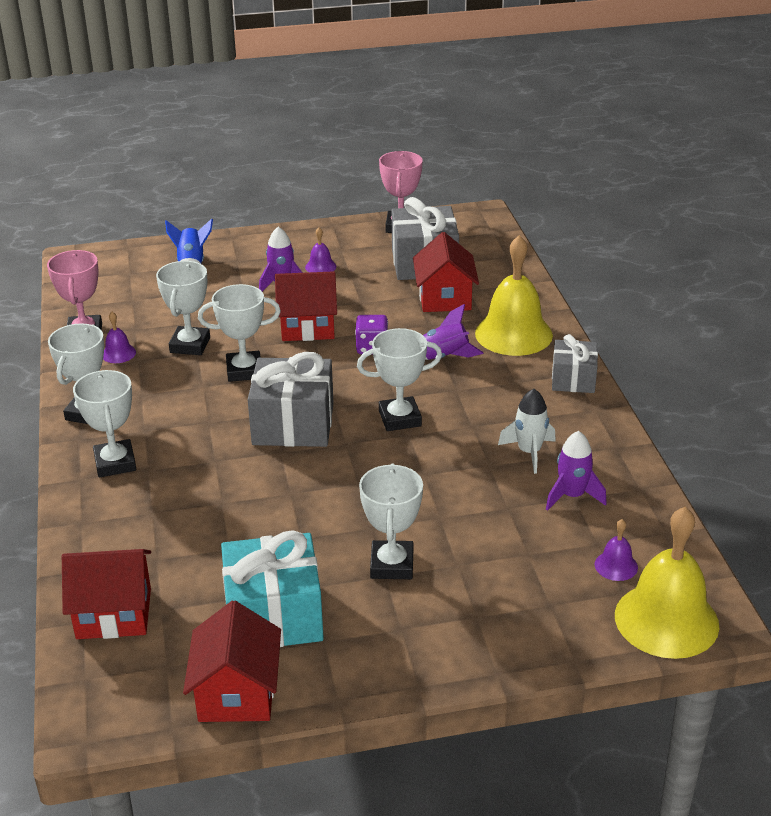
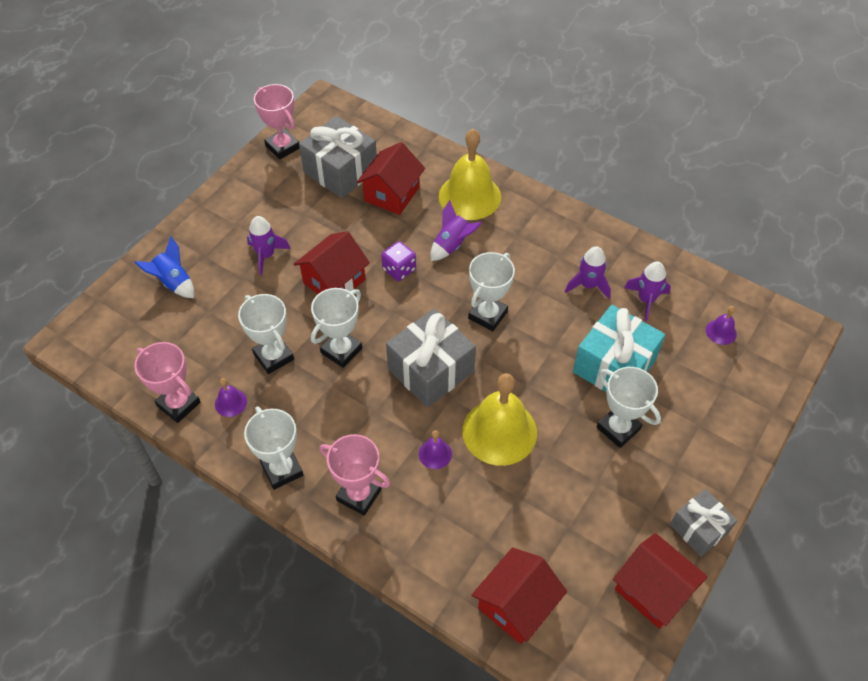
camera: 45 degrees left, 20 degrees up
white trophy [73,370,136,477] -> pink trophy [319,434,390,516]
turquoise gift [221,531,324,647] -> turquoise gift moved to [573,305,665,392]
purple bell [305,227,336,272] -> purple bell moved to [419,430,452,469]
red house [413,232,479,312] -> red house turned 75 degrees clockwise [356,142,425,215]
white rocket [498,389,556,474] -> purple rocket [565,246,611,299]
grey gift [552,334,598,393] -> grey gift moved to [670,489,737,556]
yellow bell [615,507,719,659] -> yellow bell moved to [463,373,537,466]

